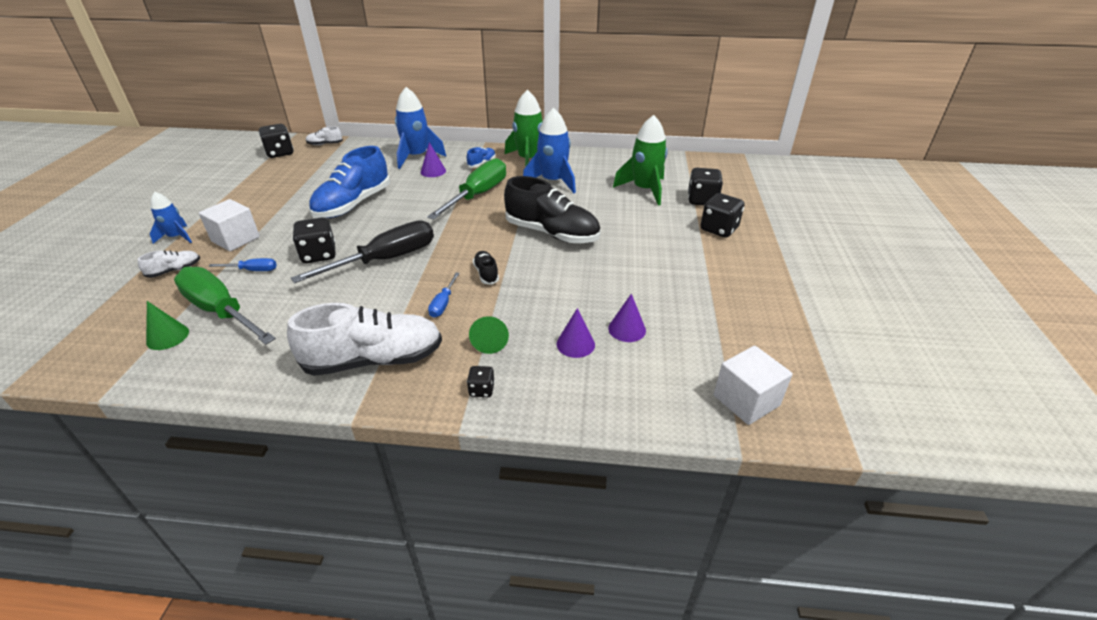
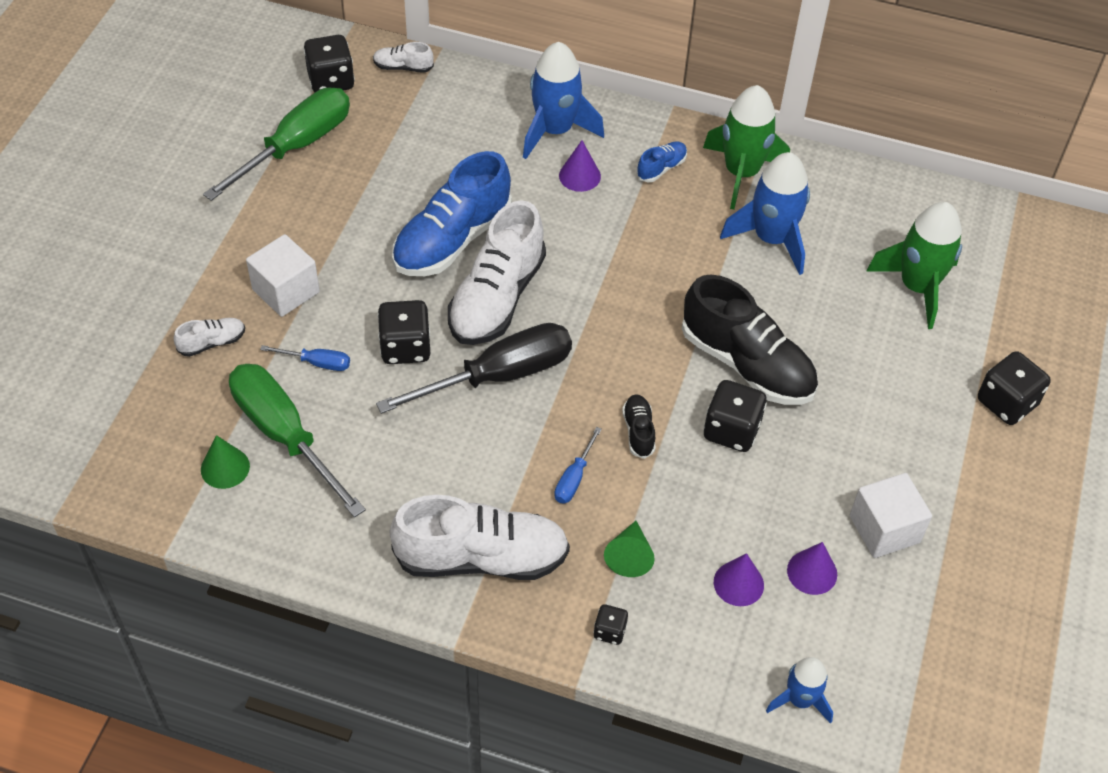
camera: 10 degrees right, 15 degrees up
blue rocket [150,192,192,244] -> blue rocket moved to [766,657,833,724]
green screwdriver [427,158,506,220] -> green screwdriver moved to [203,87,350,201]
black dice [688,168,723,205] -> black dice moved to [704,380,767,452]
white cube [714,346,793,425] -> white cube moved to [850,473,932,558]
none -> white shoe [448,200,546,345]

